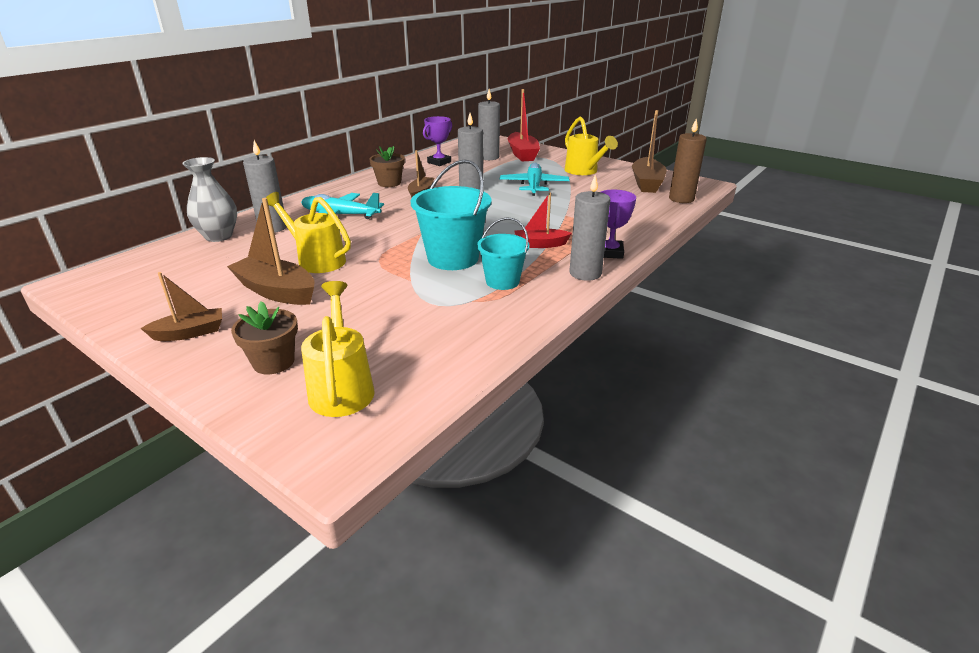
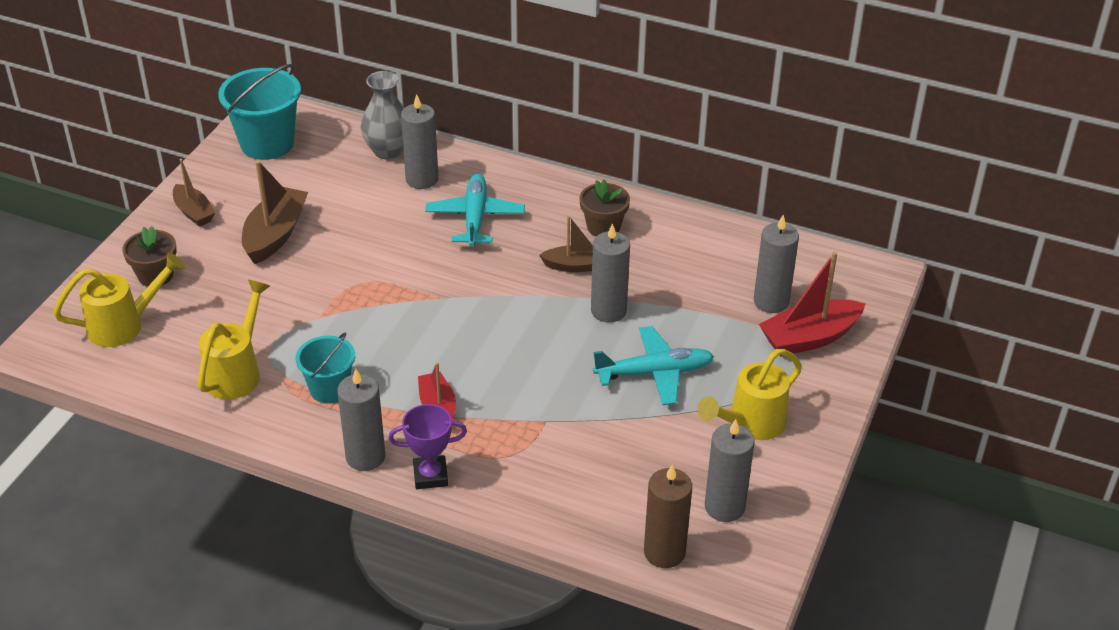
camera: 75 degrees right, 10 degrees up
yellow watering can [266,192,351,273] -> yellow watering can moved to [198,280,270,399]
turquoise bucket [411,159,492,270] -> turquoise bucket moved to [218,64,301,160]
purple trophy [423,116,452,166] -> none
brown boat [632,110,667,193] -> grey candle [705,419,754,522]

